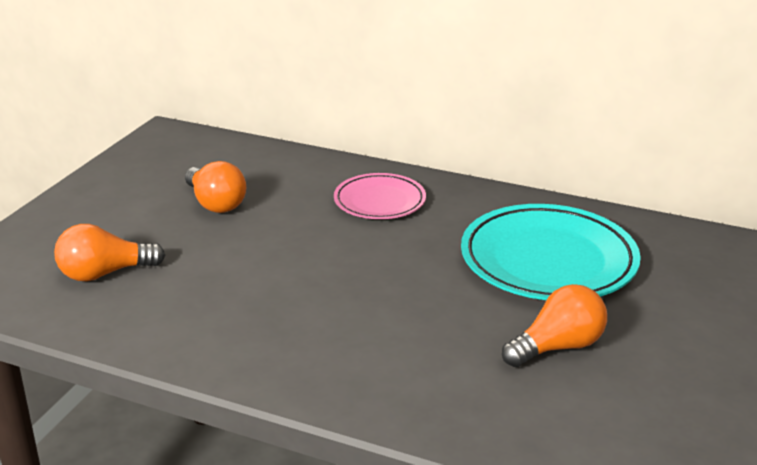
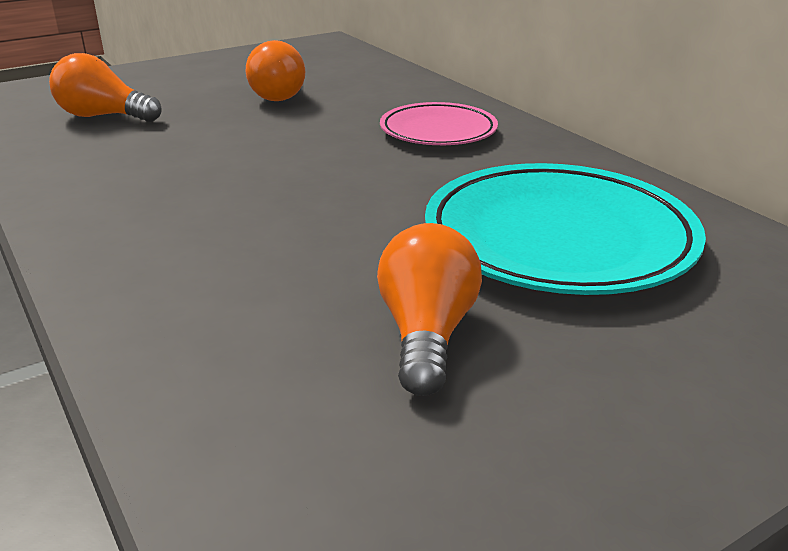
camera: 35 degrees right, 0 degrees up
orange light bulb [502,284,607,367] -> orange light bulb turned 90 degrees counterclockwise [377,223,482,396]

